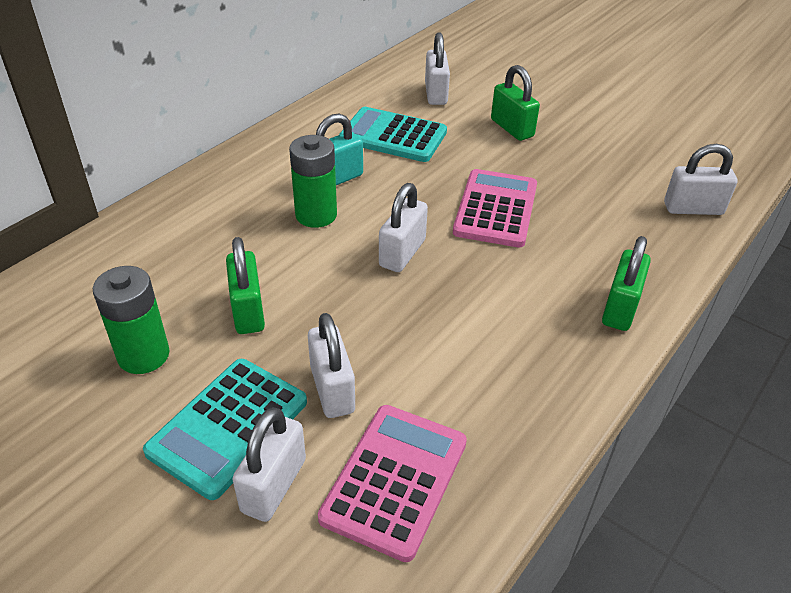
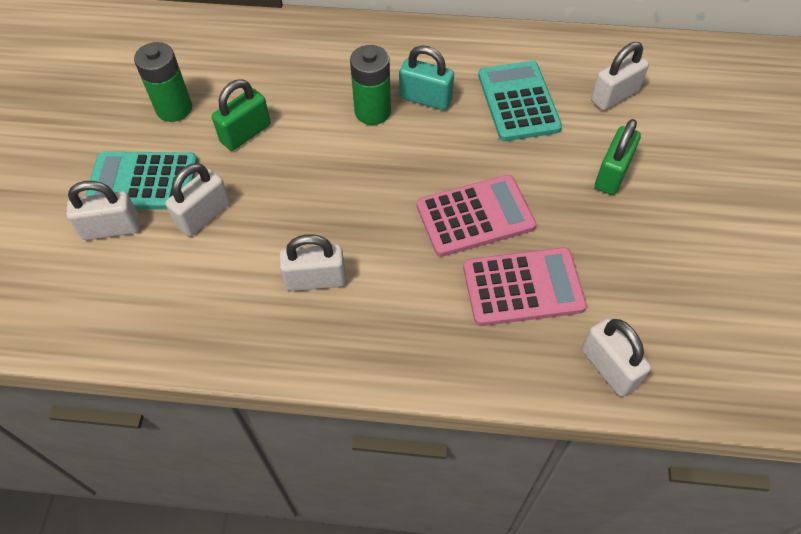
camera: 60 degrees right, 15 degrees up
pink calculator [318,405,467,562] -> pink calculator moved to [463,247,587,326]
white padlock [379,183,428,272] -> white padlock moved to [280,234,346,291]
green padlock [602,236,651,331] -> none

